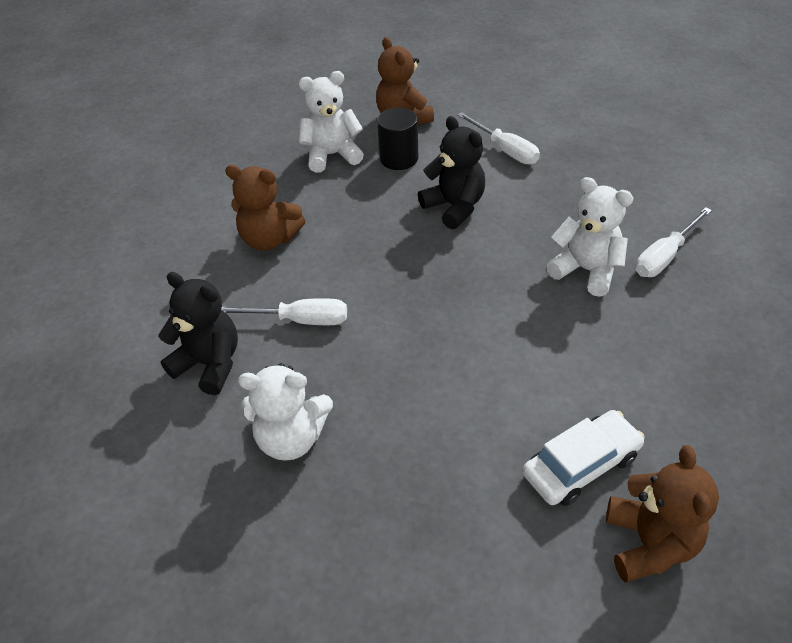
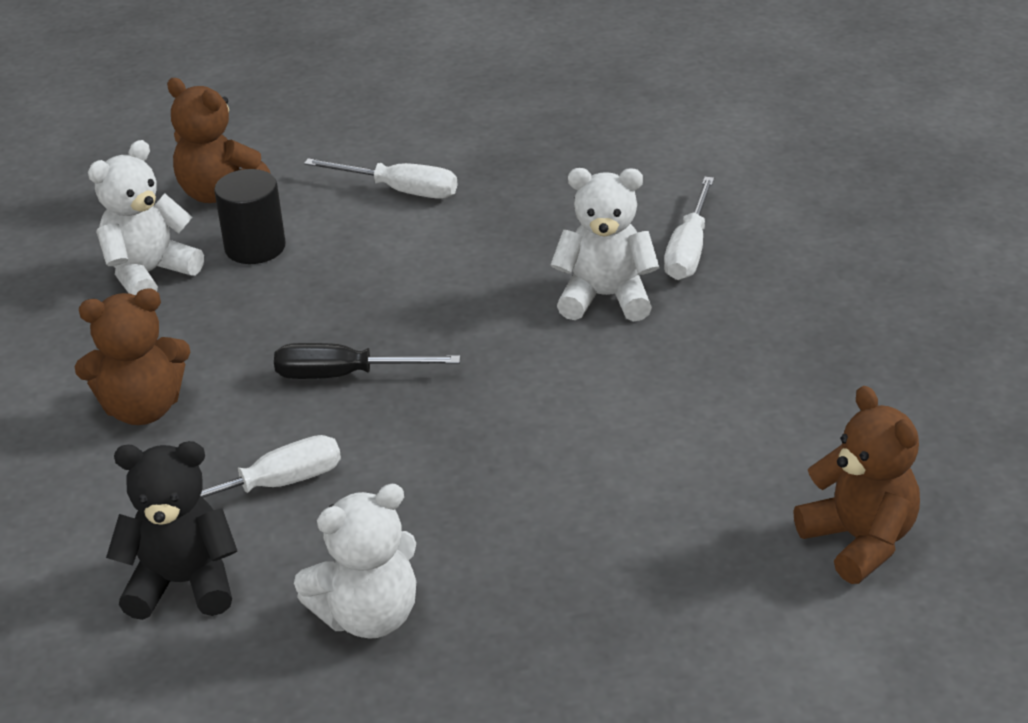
camera: 30 degrees left, 10 degrees down
black teddy bear [418,116,485,229] -> none
white car [523,410,645,506] -> none
none -> black screwdriver [274,343,460,379]

